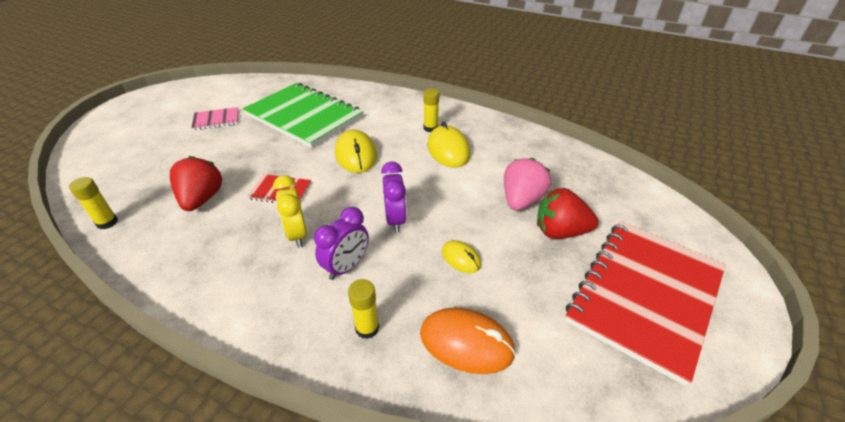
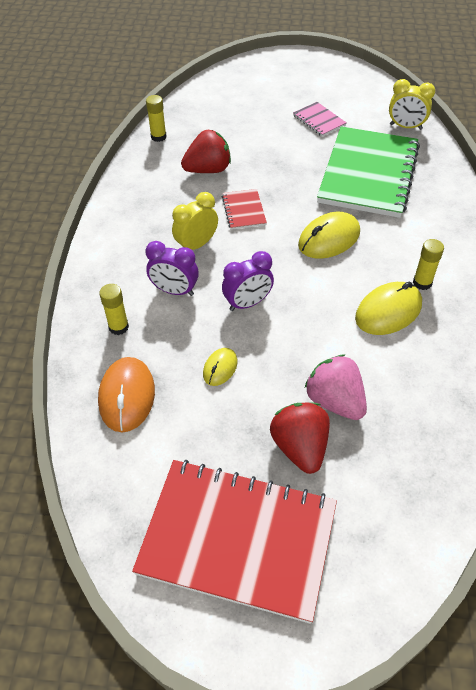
camera: 70 degrees right, 10 degrees up
pink strawberry [504,158,551,211] -> pink strawberry turned 135 degrees counterclockwise [305,354,367,420]
none -> yellow clock [389,79,435,130]

